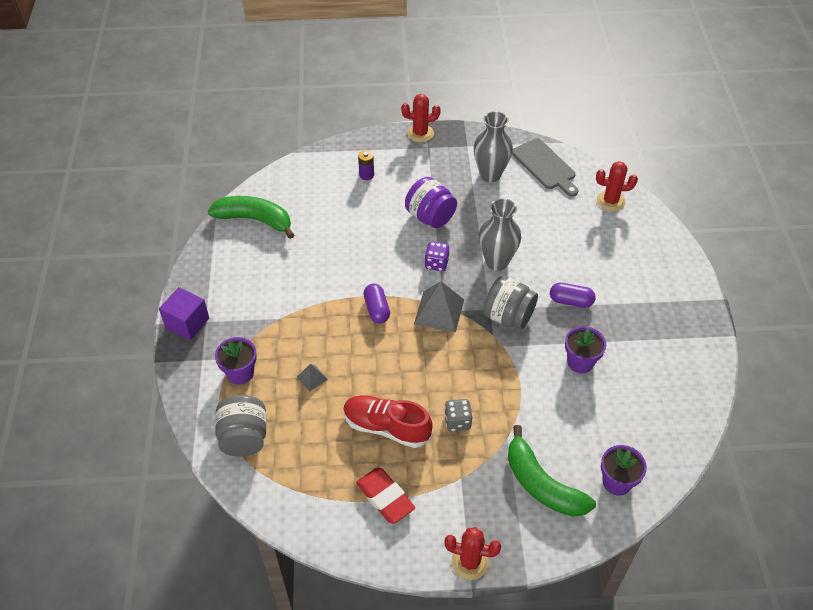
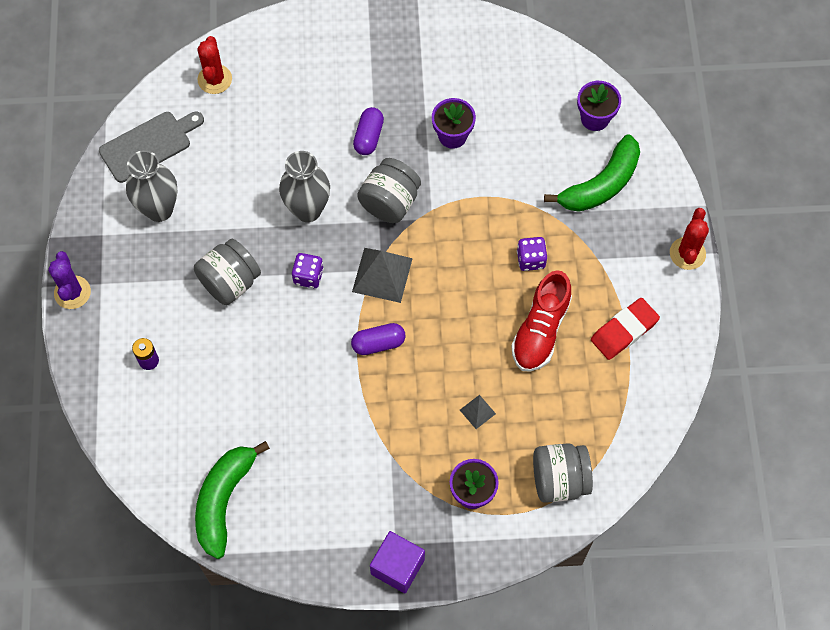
camera: 90 degrees left, 15 degrees up
red cactus [401,94,441,142] -> purple cactus [48,251,91,309]
purple jar [405,177,457,228] -> grey jar [194,238,261,305]
grey dice [444,399,473,432] -> purple dice [517,237,547,271]

